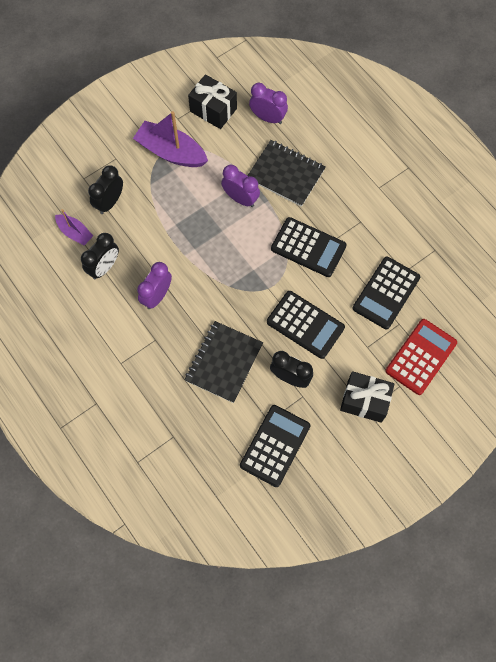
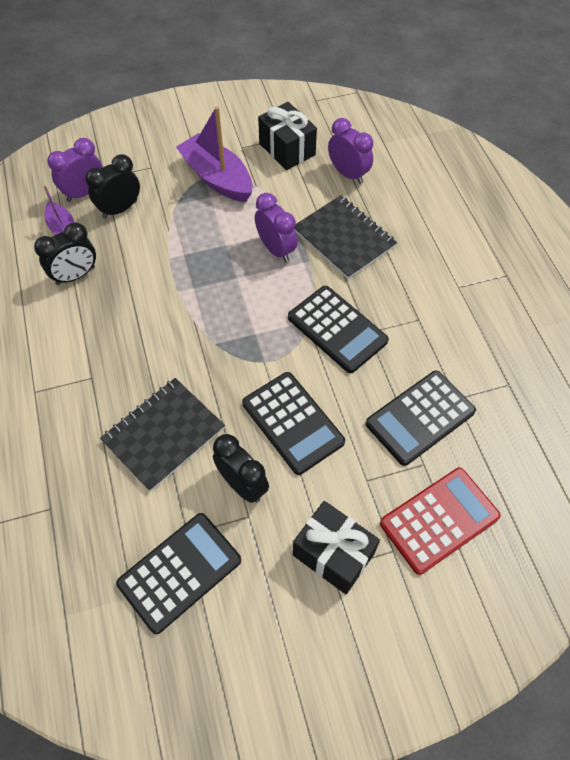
camera: 20 degrees right, 10 degrees down
purple clock [137,262,172,309] -> purple clock moved to [47,138,103,202]

